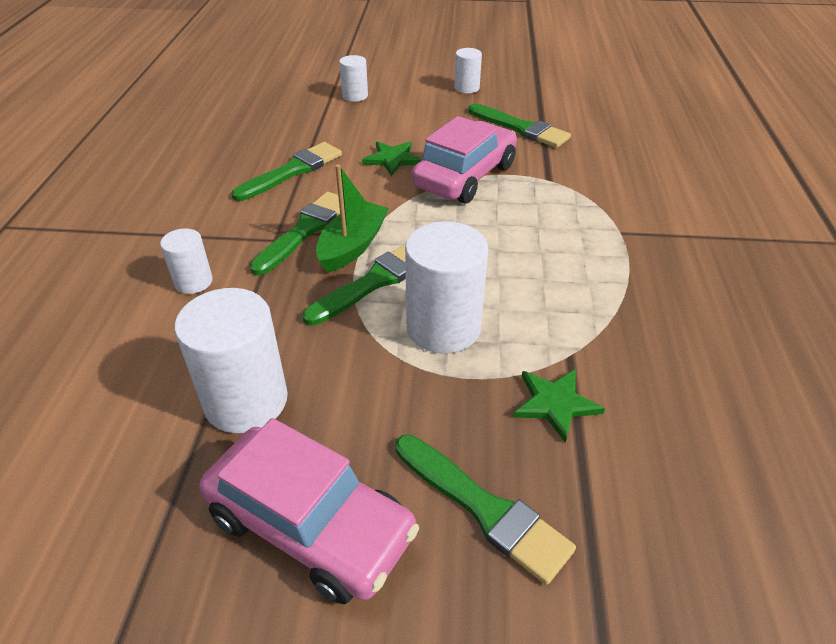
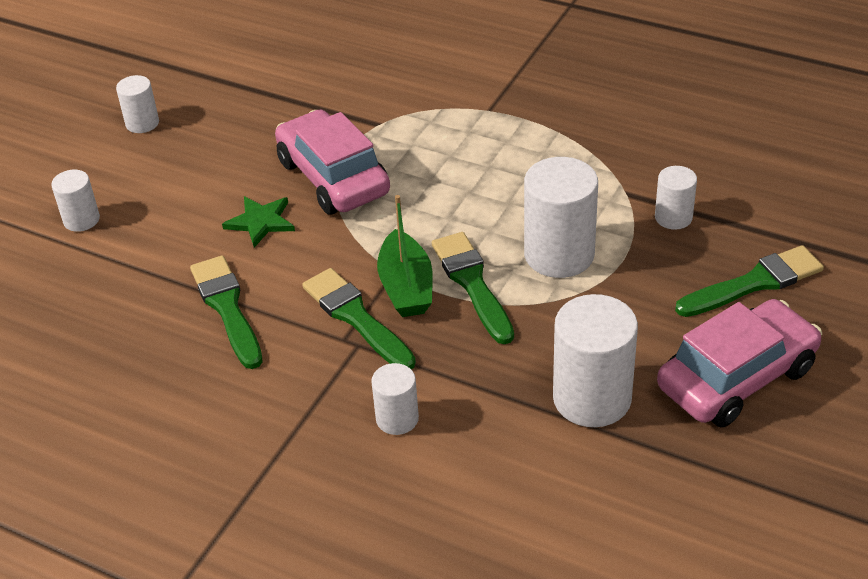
camera: 65 degrees left, 0 degrees up
green boat [316,164,389,273] -> green boat turned 150 degrees counterclockwise [377,195,433,317]
green brush [468,104,571,148] -> none
green star [513,369,605,443] -> white cylinder [655,166,697,230]

